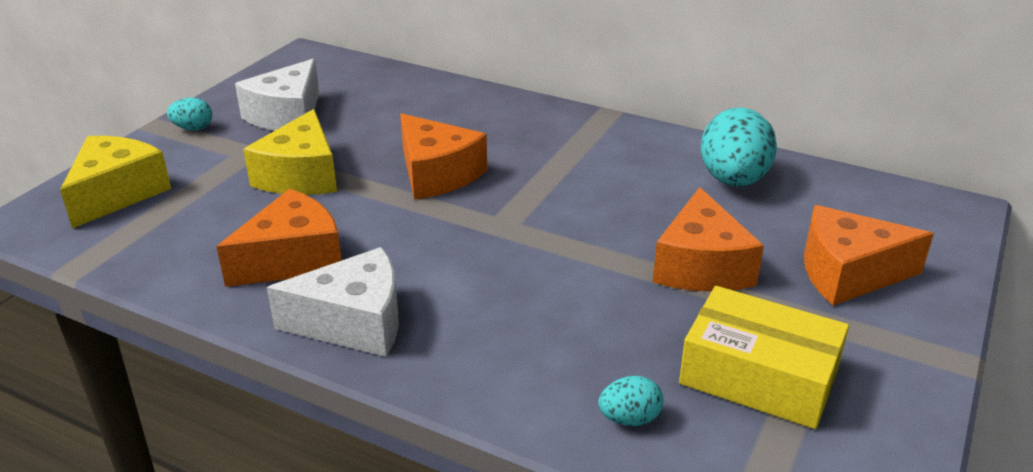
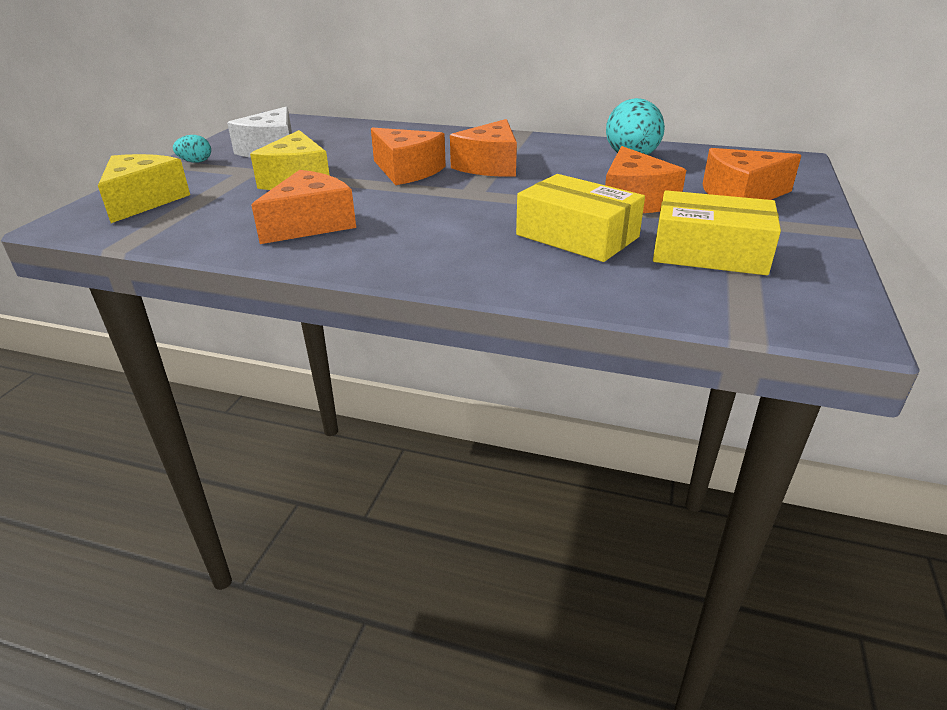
camera: 10 degrees left, 0 degrees up
white cheese [267,247,399,357] -> none
turquoise egg [598,376,663,426] -> none
none -> orange cheese [450,119,517,177]
none -> yellow box [516,174,645,262]

